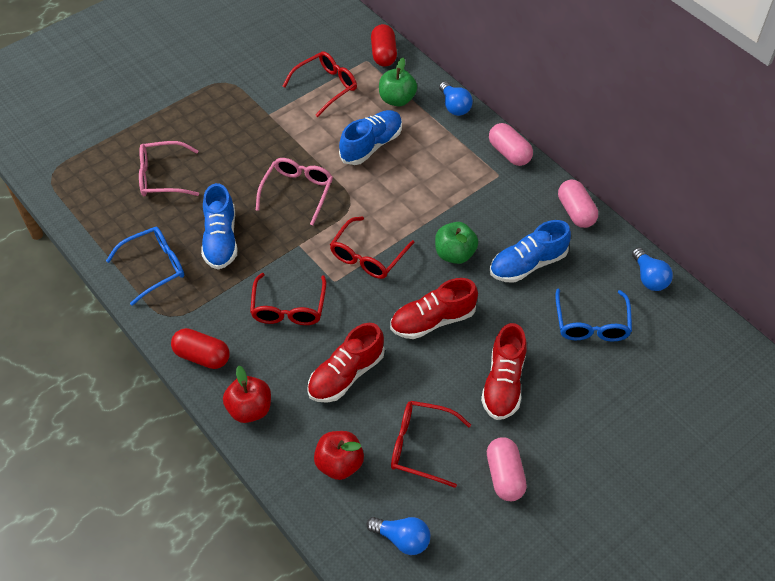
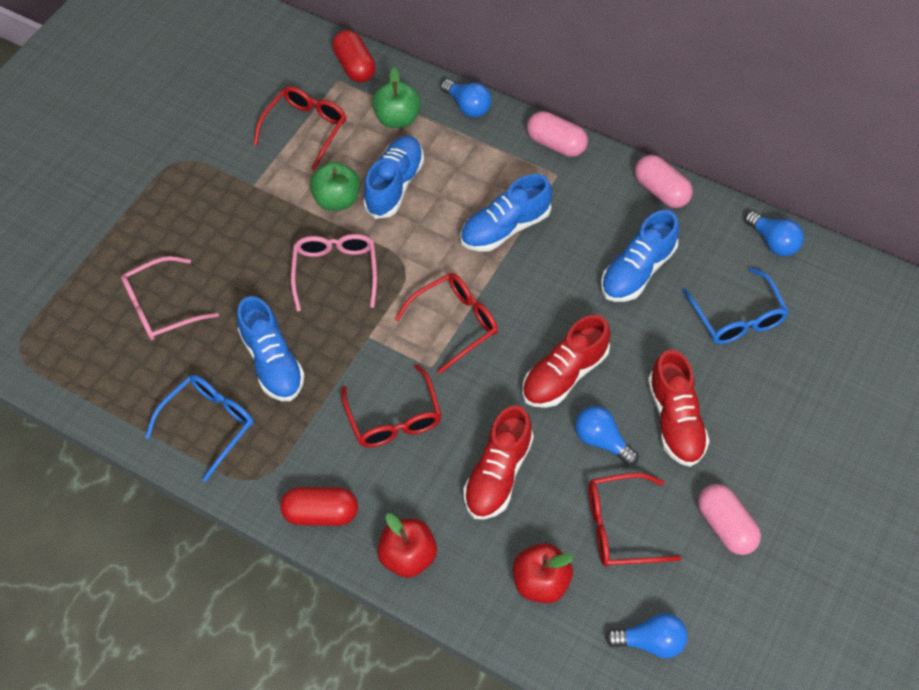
camera: 20 degrees left, 5 degrees up
red glasses [330,217,415,279] -> red glasses turned 135 degrees counterclockwise [395,273,498,374]
green apple [435,222,478,264] -> green apple moved to [310,162,360,211]
none -> blue shoe [460,174,552,252]
none -> blue light bulb [575,406,638,466]

